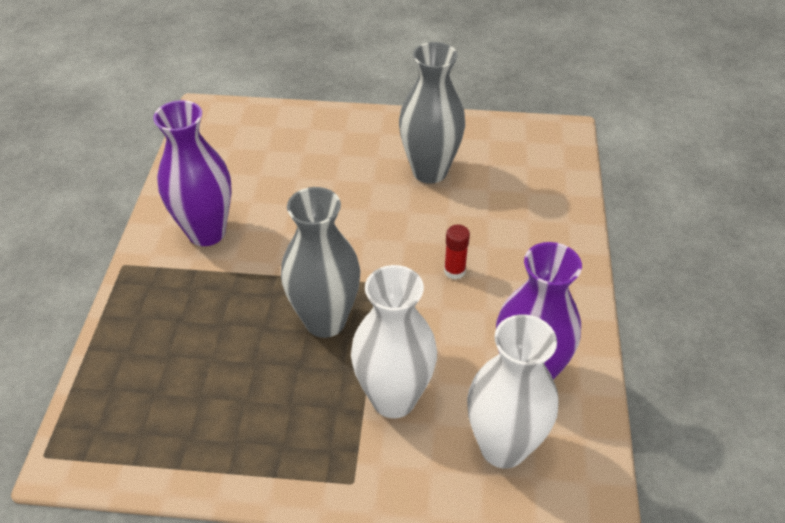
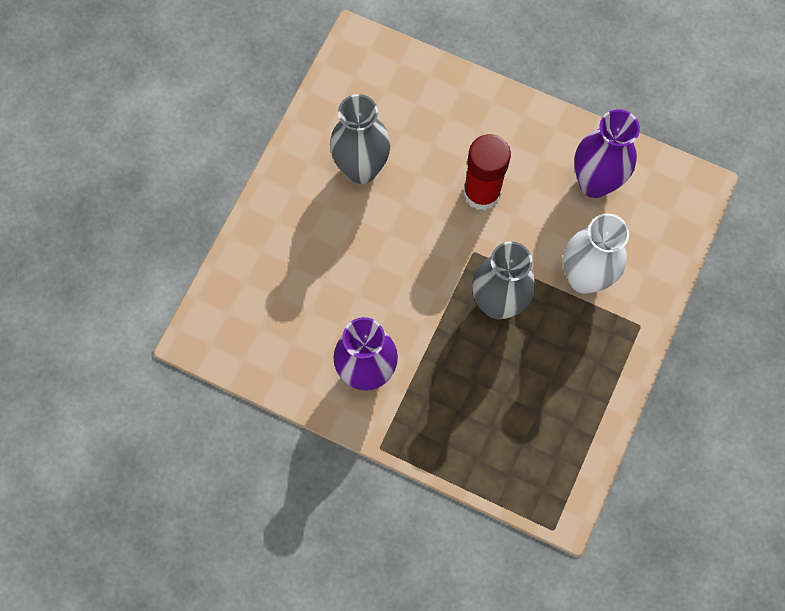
camera: 70 degrees left, 25 degrees up
red glue stick [444,225,470,280] -> red glue stick [463,134,511,210], size x2.10
white vase [467,314,559,468] -> none

